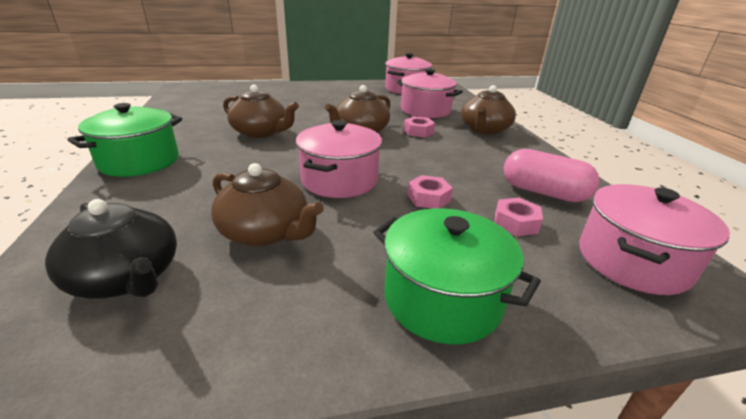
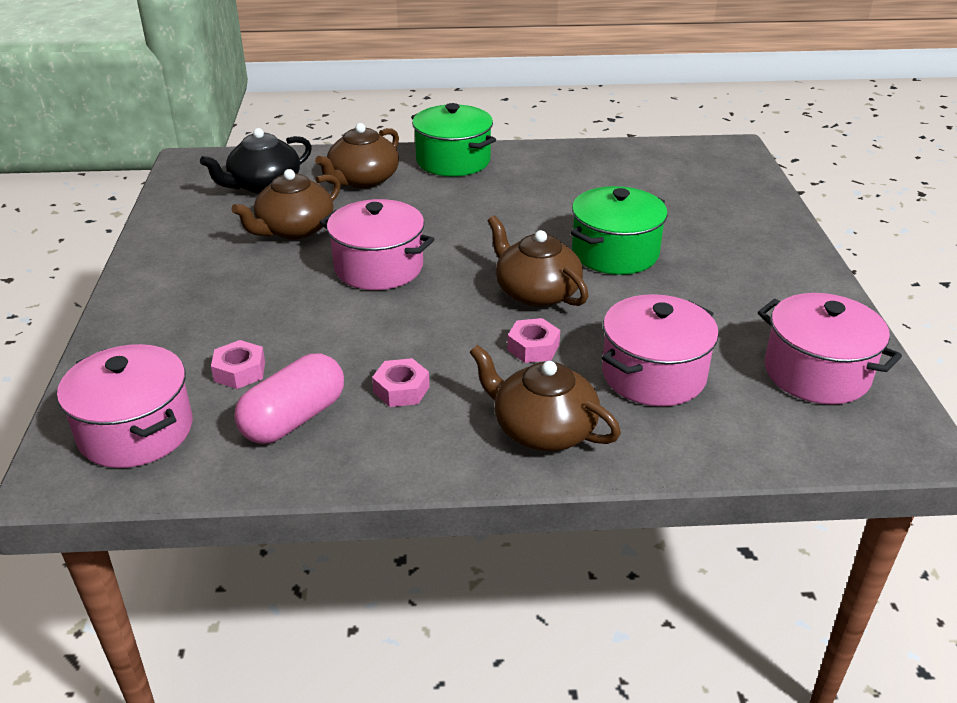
camera: 100 degrees right, 5 degrees up
brown teapot [223,85,299,138] -> brown teapot moved to [315,123,399,188]
green pot [373,208,541,344] -> green pot moved to [570,186,668,275]
pink nut [408,175,453,209] -> pink nut moved to [372,358,430,407]

